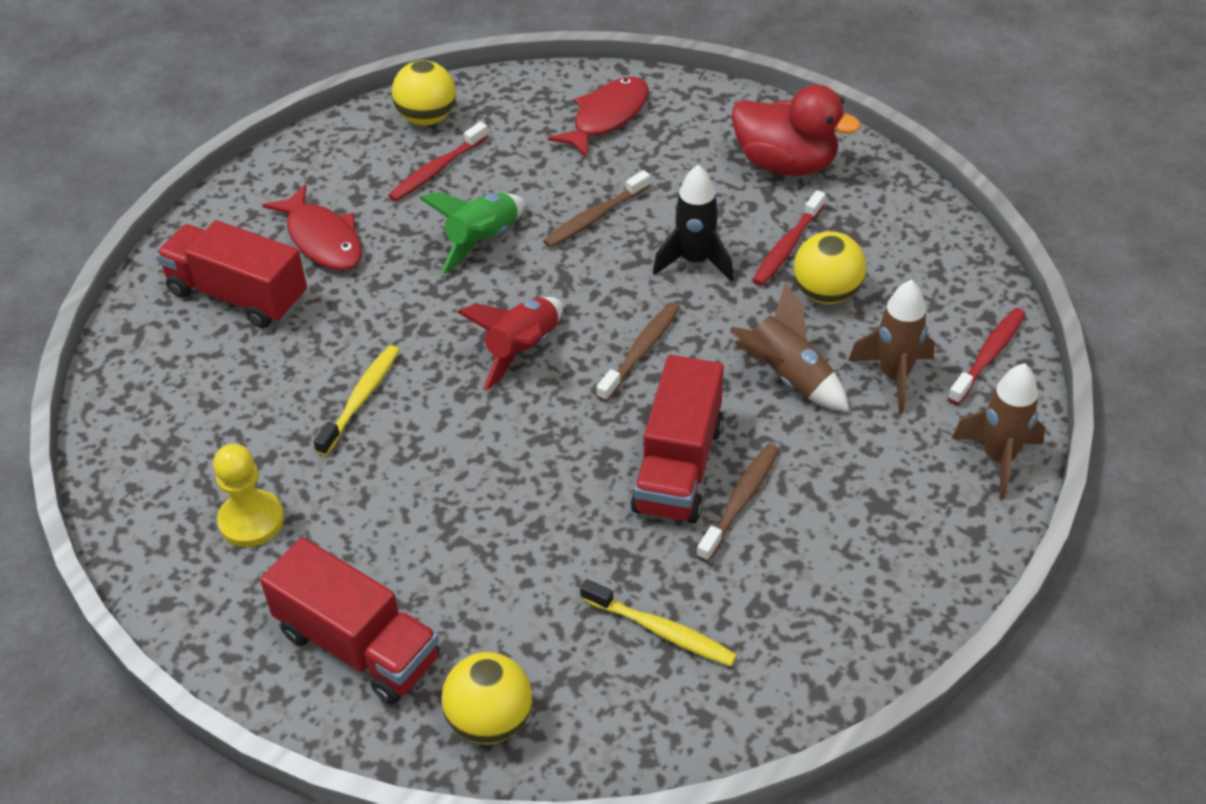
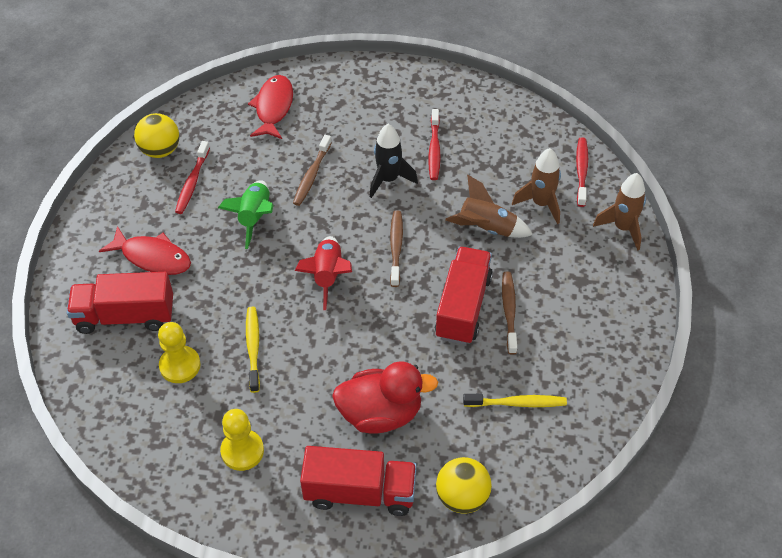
camera: 30 degrees left, 5 degrees up
red truck [630,355,724,524] -> red truck turned 150 degrees counterclockwise [435,247,493,345]
red duck [731,84,861,176] -> red duck moved to [332,361,438,434]
yellow ball [793,232,866,304] -> none
none -> yellow pawn [158,322,201,383]

